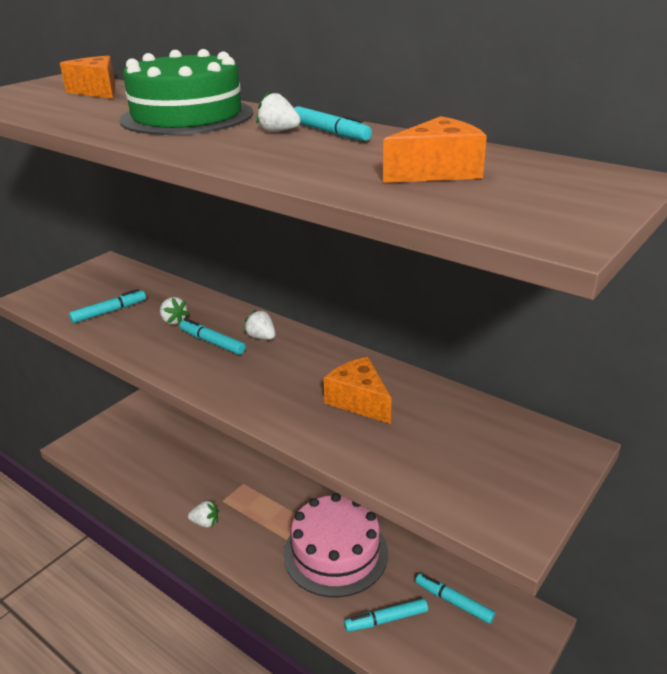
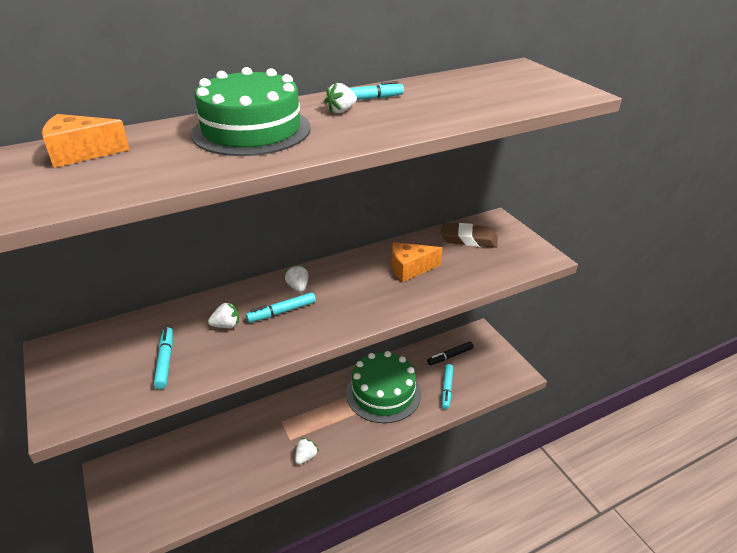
camera: 65 degrees left, 5 degrees up
white strawberry [244,309,276,340] -> white strawberry turned 90 degrees clockwise [285,265,308,292]
pink cake [284,493,388,597] -> green cake [346,351,421,423]
orange cheese [383,116,487,183] -> none
turquoise marker [415,573,495,624] -> black marker [427,341,474,365]
none -> brown eraser [441,223,498,248]

